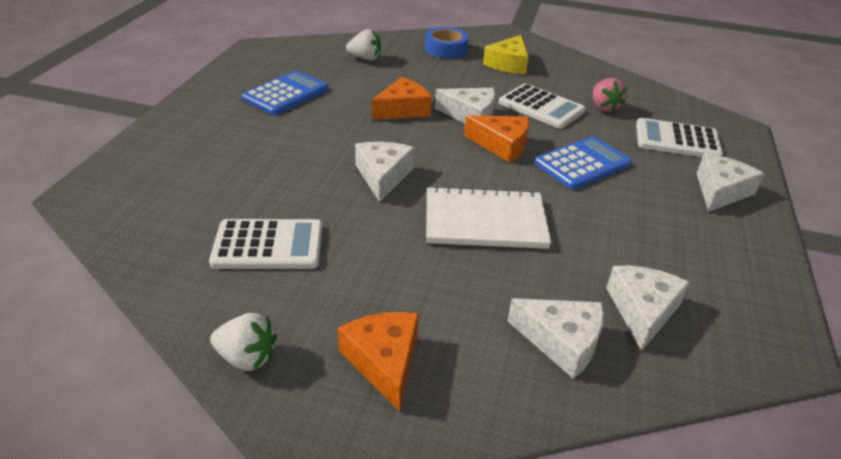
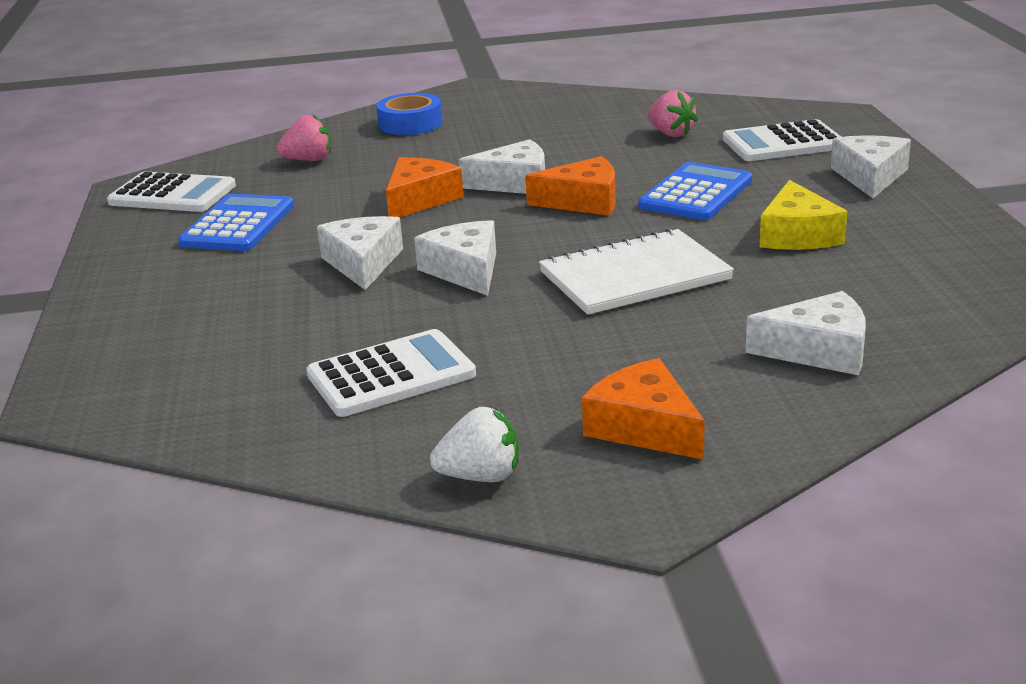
camera: 20 degrees left, 10 degrees down
white strawberry [346,29,381,61] -> pink strawberry [277,114,331,161]
yellow cheese [483,35,528,74] -> yellow cheese moved to [760,180,847,250]
white calculator [499,83,586,129] -> white calculator moved to [107,172,236,212]
white cheese [606,266,690,351] -> white cheese moved to [317,216,403,290]

